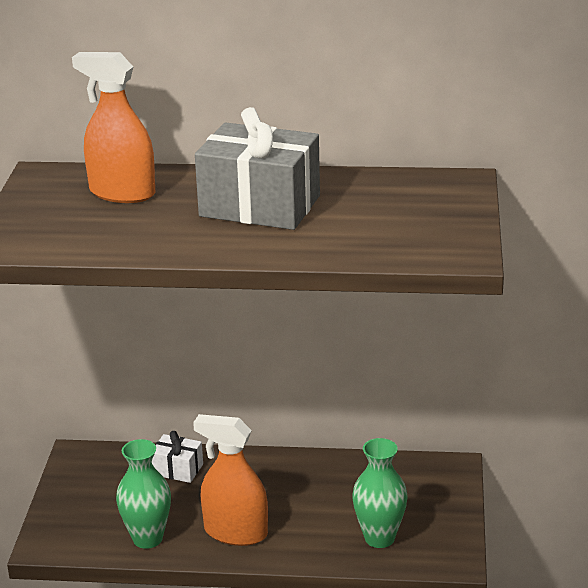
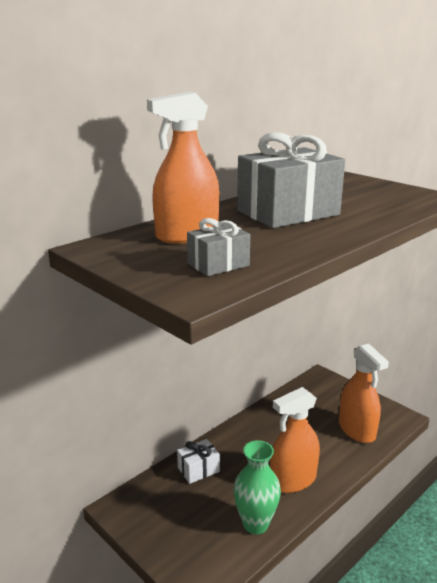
camera: 50 degrees left, 5 degrees down
green vase [352,438,407,548] -> orange spray bottle [339,344,389,443]
none -> grey gift [187,218,250,276]

